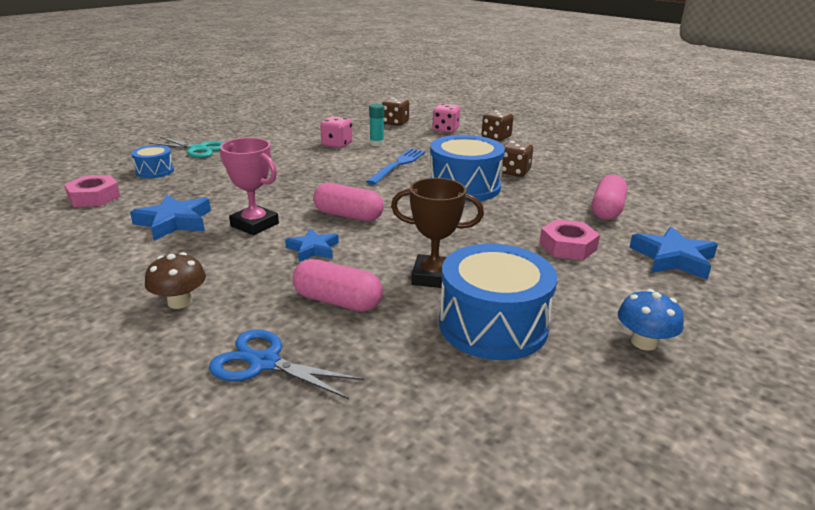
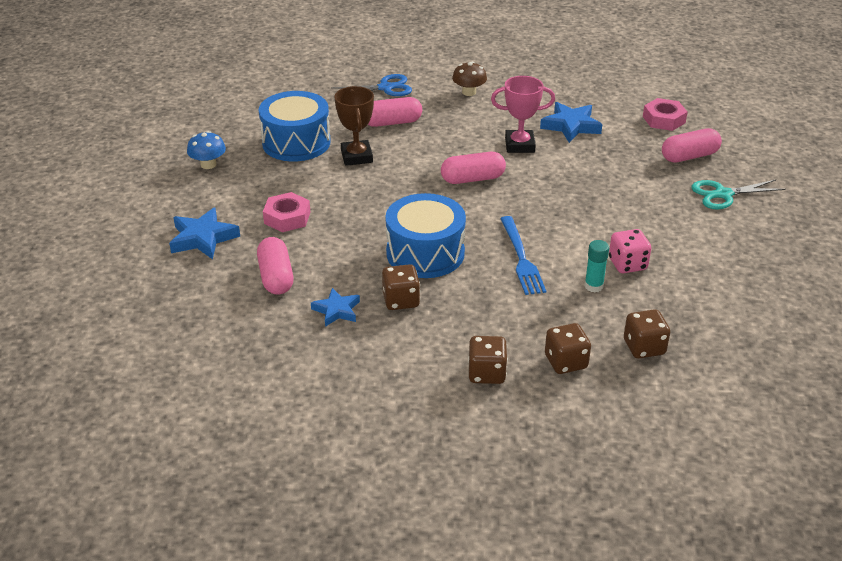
camera: 145 degrees right, 10 degrees up
blue drum [131,145,174,178] -> pink capsule [662,128,722,163]
blue star [285,228,339,262] -> blue star moved to [311,288,360,327]
brown trophy [391,178,484,288] -> brown trophy turned 75 degrees counterclockwise [335,86,374,166]
pink dice [432,104,460,133] -> brown dice [545,323,591,374]

